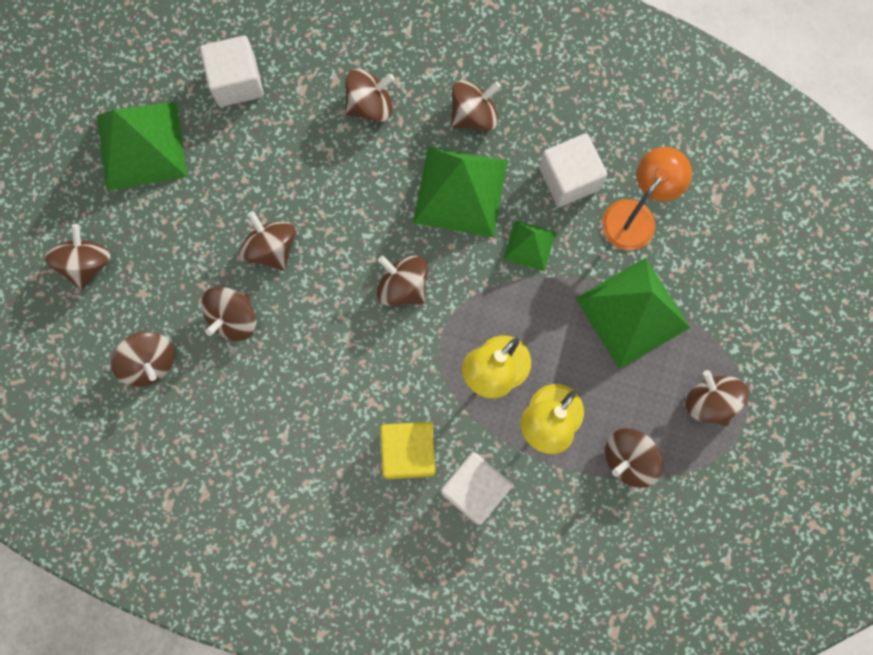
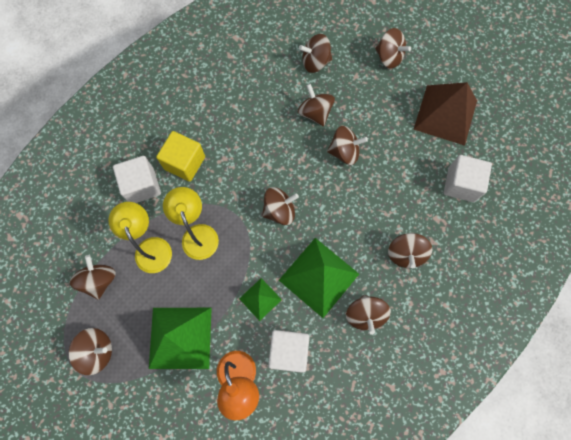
camera: 120 degrees right, 5 degrees down
green pyramid [97,102,187,191] -> brown pyramid [413,82,477,146]

